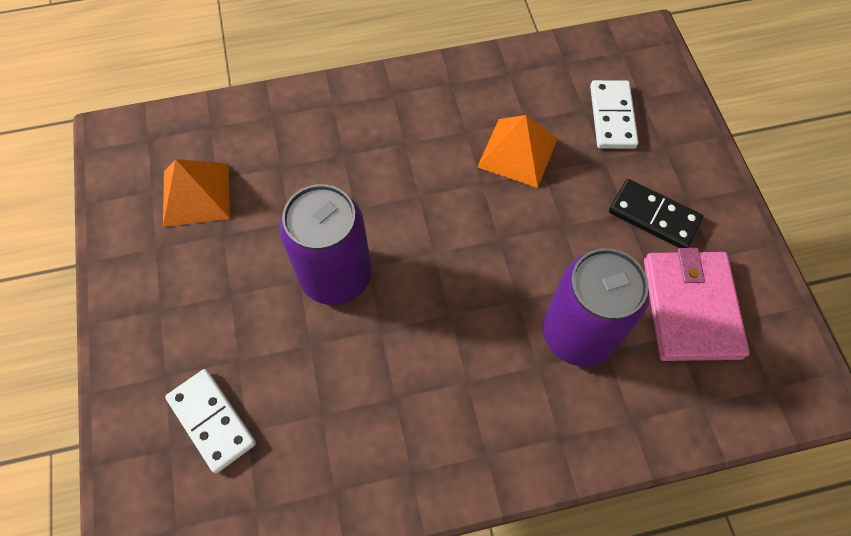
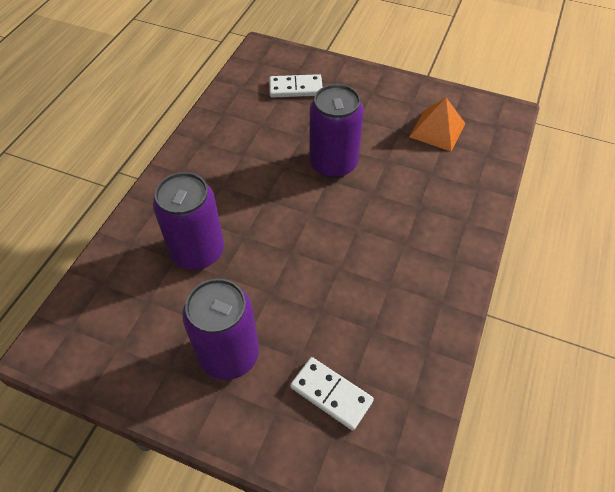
camera: 125 degrees right, 10 degrees down
orange pyramid [477,115,558,188] -> none
black domino [609,179,704,248] -> purple can [183,279,259,380]
pink wallet [644,248,750,361] -> none

